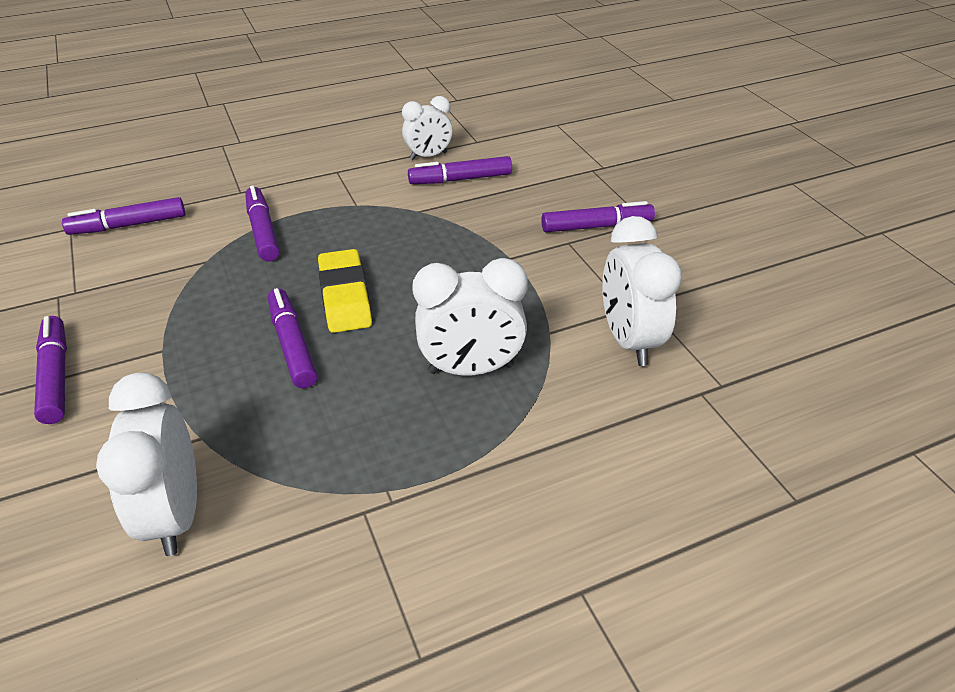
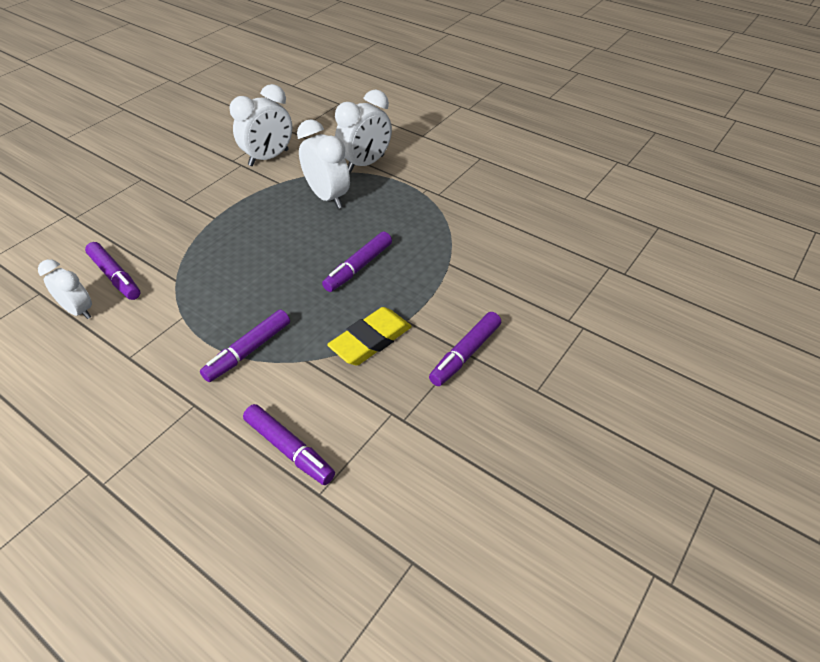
camera: 120 degrees left, 5 degrees up
white clock [96,372,197,556] -> white clock moved to [335,89,392,173]
yellow eraser [318,249,372,333] -> yellow eraser moved to [327,307,412,365]
purple marker [541,201,655,232] -> none

